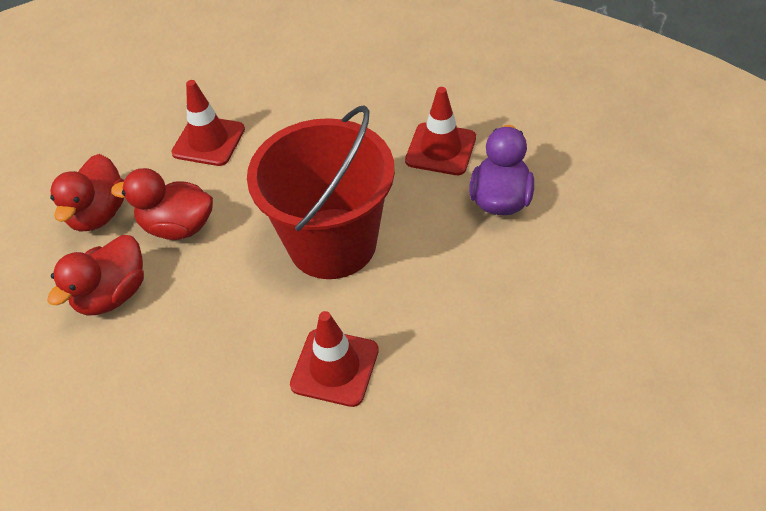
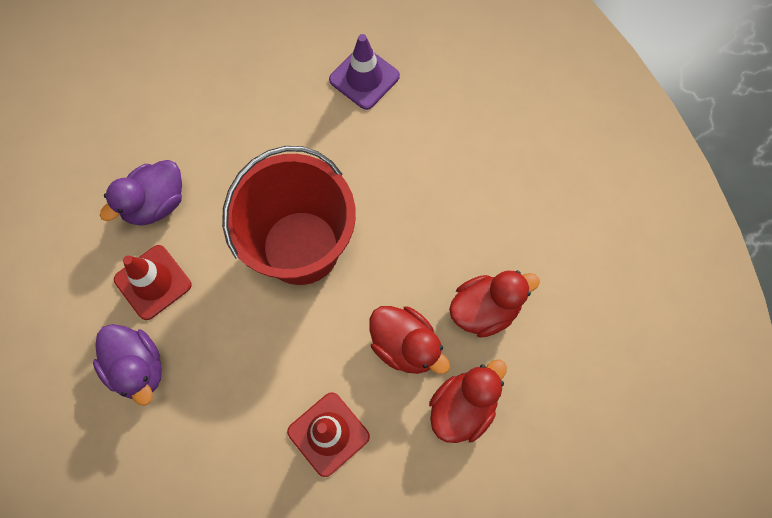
camera: 150 degrees left, 20 degrees up
red traffic cone [290,311,379,407] -> none
none -> purple duck [93,324,162,406]
none -> purple traffic cone [329,34,400,110]

